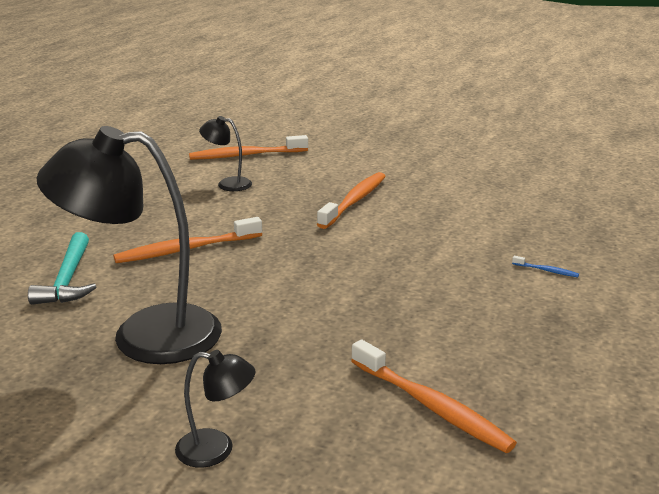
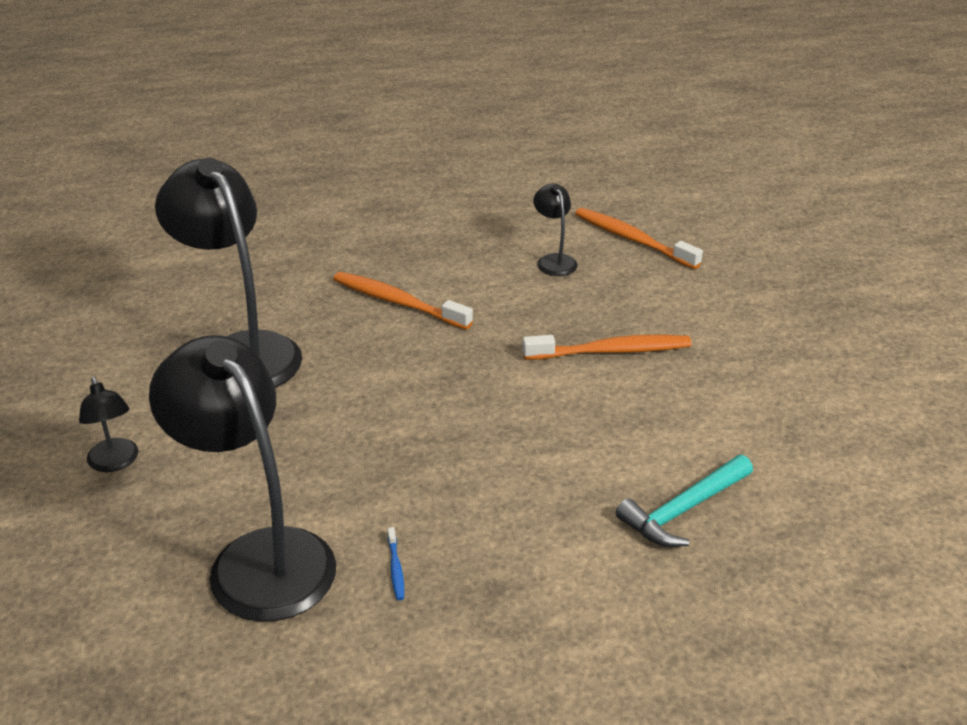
camera: 55 degrees right, 10 degrees up
turquoise hammer [28,232,96,305] -> turquoise hammer moved to [616,455,753,547]
orange toothbrush [351,339,517,453] -> black lamp [149,335,336,622]
blue toothbrush [512,256,579,277] -> blue toothbrush moved to [388,527,404,600]

